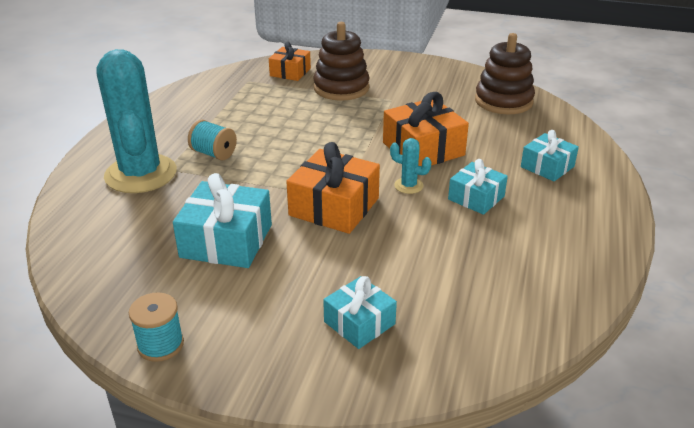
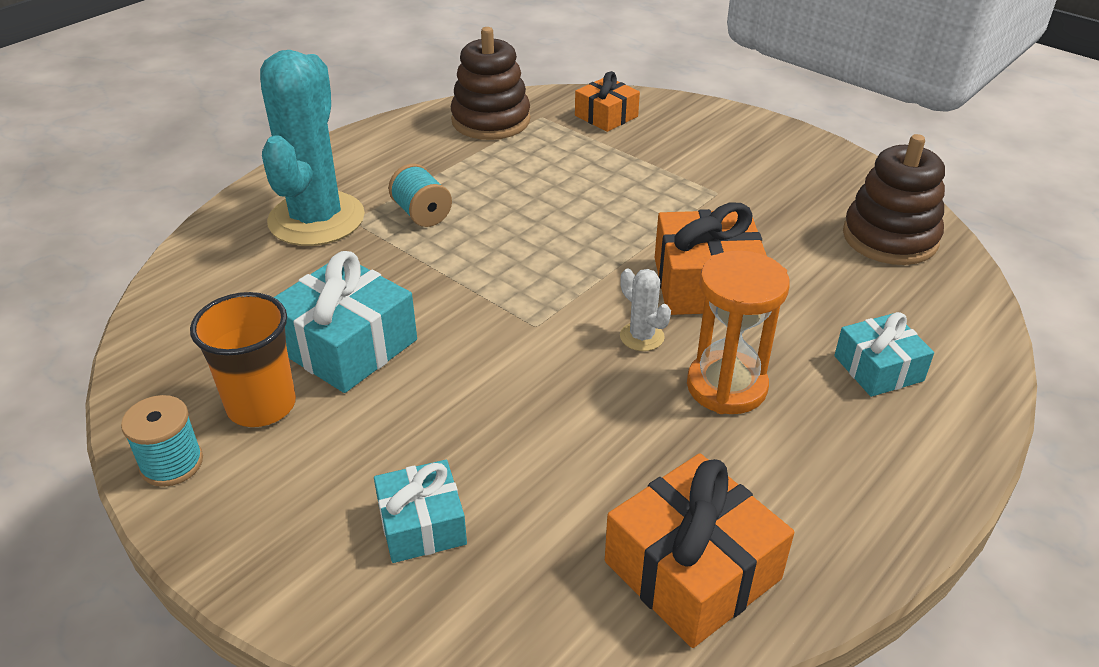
camera: 25 degrees right, 5 degrees up
orange gift [286,142,380,234] -> orange gift moved to [605,453,794,648]
brown stacking toy [313,22,370,101] -> brown stacking toy moved to [451,27,530,140]
turquoise cactus [390,138,431,194] -> white cactus [620,269,671,351]
turquoise gift [448,159,508,215] -> orange hourglass [687,250,790,414]
none -> orange cup [190,292,296,427]

